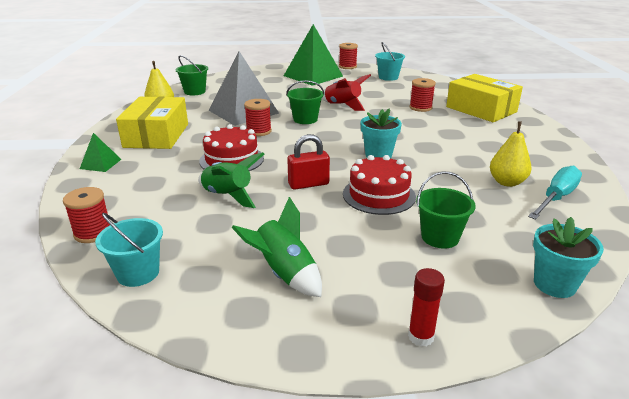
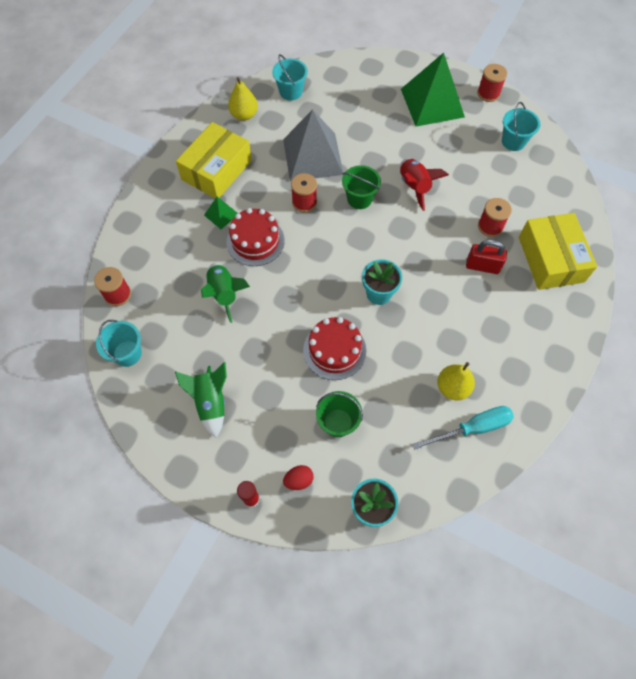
camera: 30 degrees right, 35 degrees up
green pyramid [80,133,122,172] -> green pyramid moved to [204,197,238,229]
green bucket [176,55,208,95] -> turquoise bucket [272,54,308,101]
red padlock [287,134,330,190] -> red padlock moved to [466,240,507,274]
none -> red egg [283,465,314,490]

